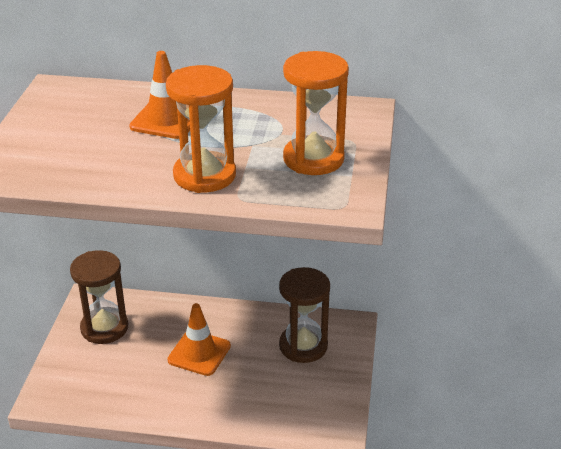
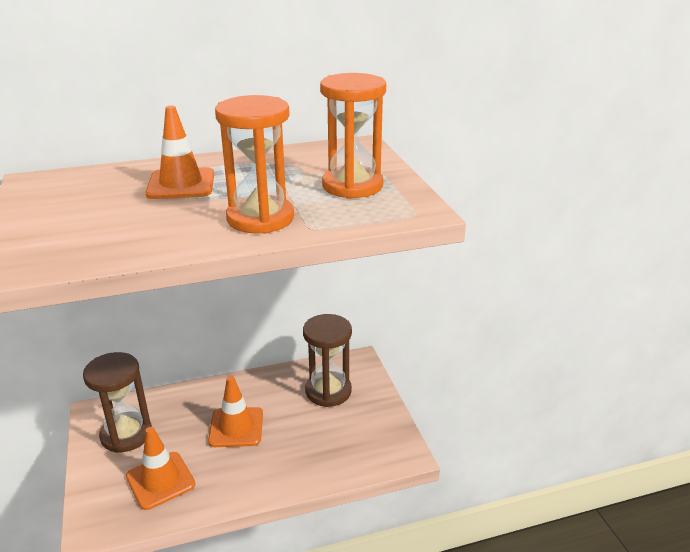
camera: 25 degrees left, 5 degrees down
none -> orange traffic cone [126,427,195,510]

